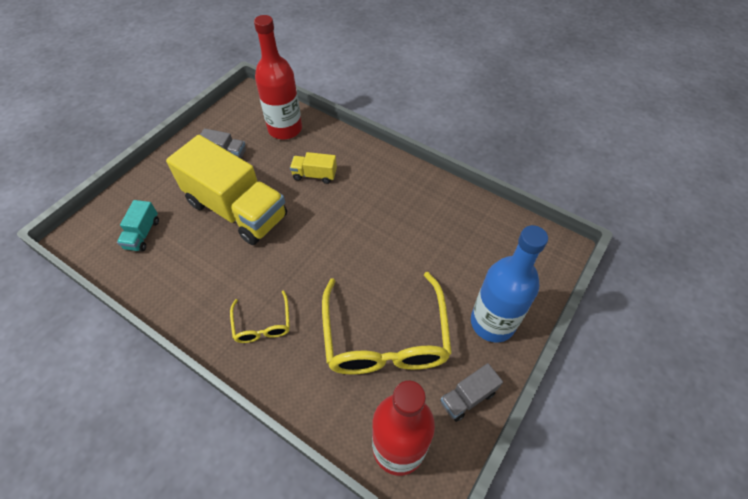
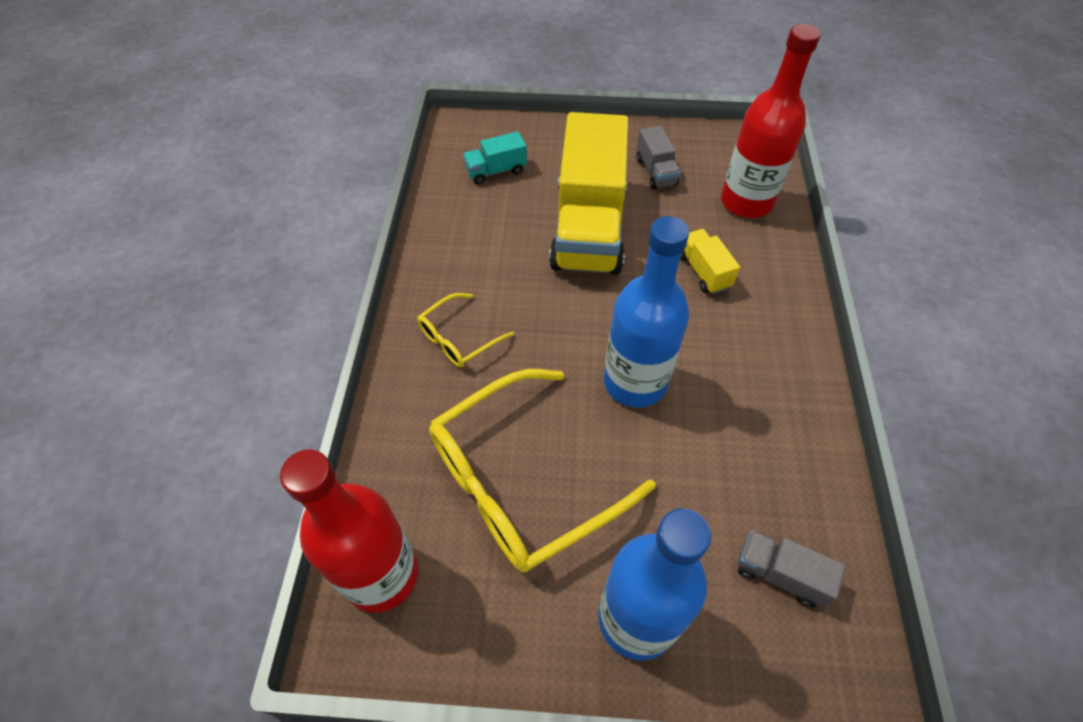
camera: 60 degrees right, 0 degrees up
grey truck [440,363,503,422] -> grey truck moved to [738,530,845,608]
none -> blue bottle [604,216,689,408]

